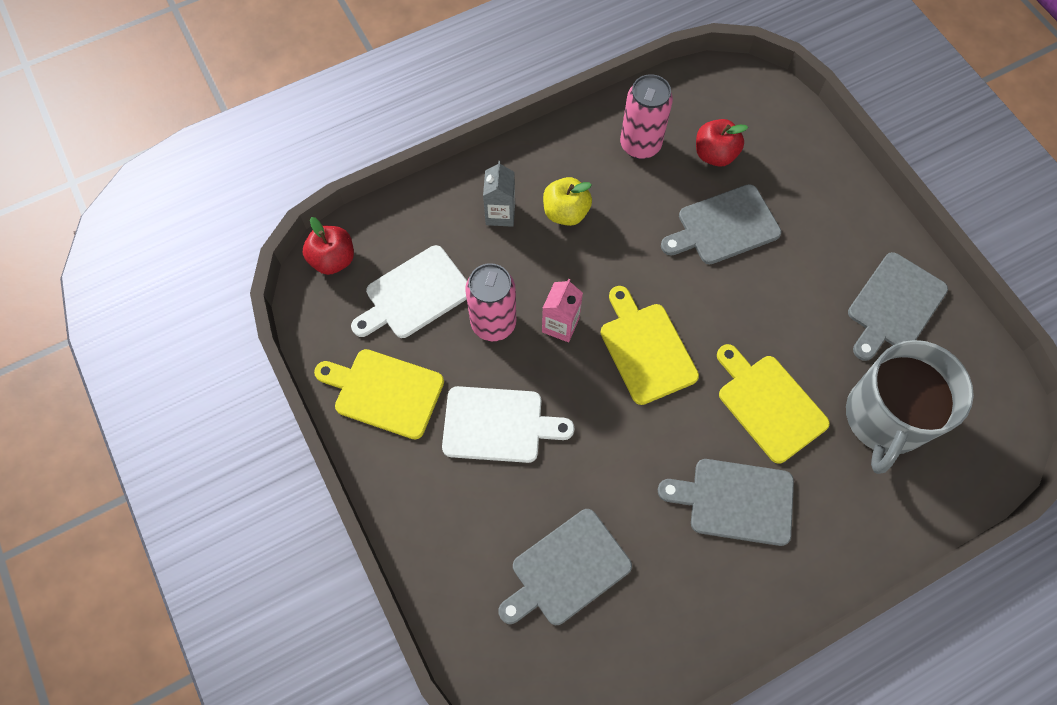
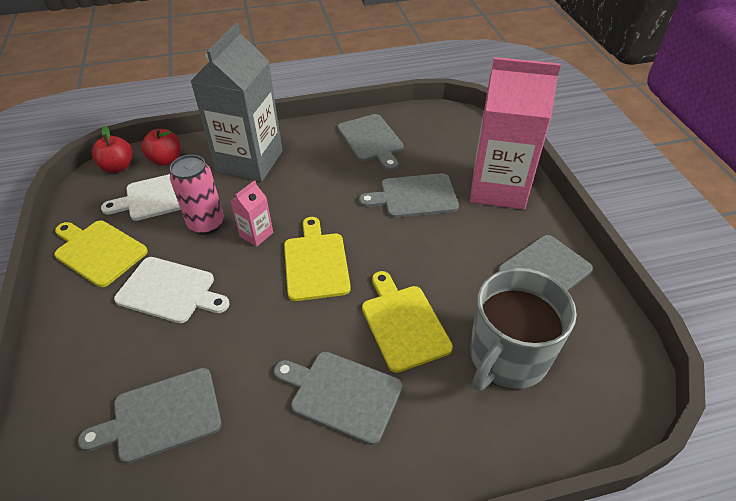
camera: 15 degrees right, 20 degrees down
grey carton [483,161,515,227] -> grey carton [190,23,283,182], size x2.37
yellow apple [543,177,592,226] -> none
pink can [620,74,673,159] -> grey cutting board [337,114,404,171]
red apple [696,119,748,167] -> red apple moved to [141,129,181,166]
none -> pink carton [470,57,561,210]

